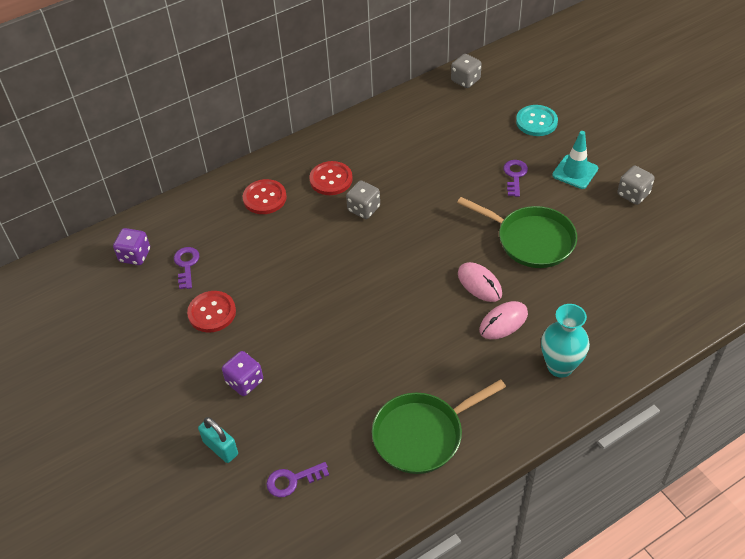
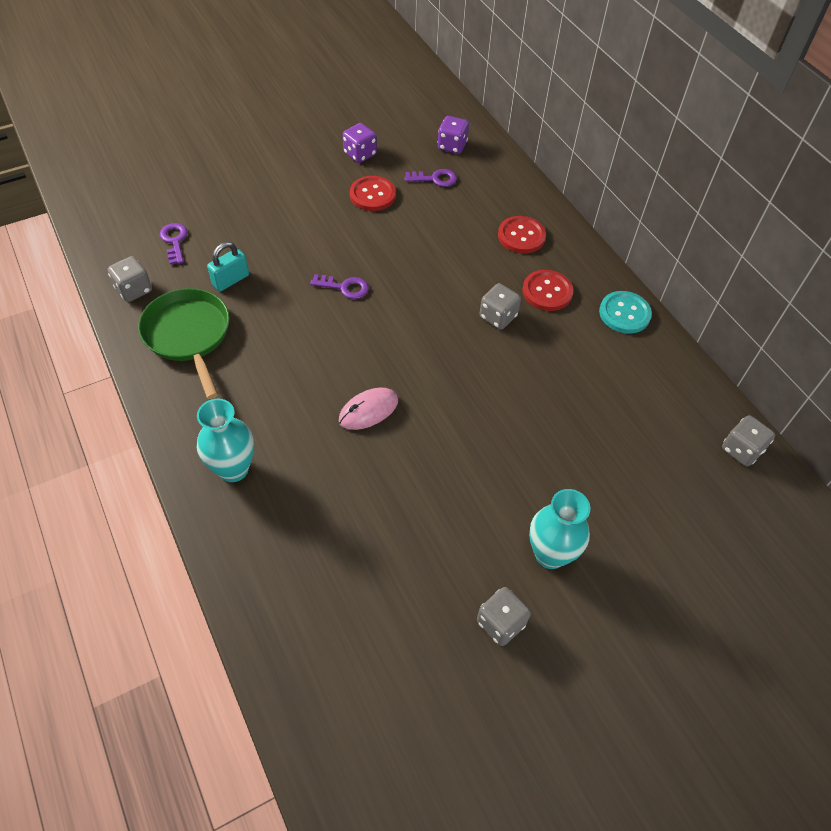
camera: 90 degrees right, 5 degrees up
turquoise padlock [198,417,238,463] -> turquoise padlock moved to [207,242,249,291]
purple dice [222,351,263,396] -> purple dice moved to [343,123,377,163]
green pan [457,197,577,268] -> none
pink mouse [479,301,528,339] -> none
purple key [504,160,528,197] -> purple key moved to [310,274,369,299]
turquoise button [516,105,558,136] -> turquoise button moved to [599,291,652,334]
turquoise traffic cone [552,131,598,189] -> turquoise vase [529,489,590,569]
none -> grey dice [108,256,152,302]

